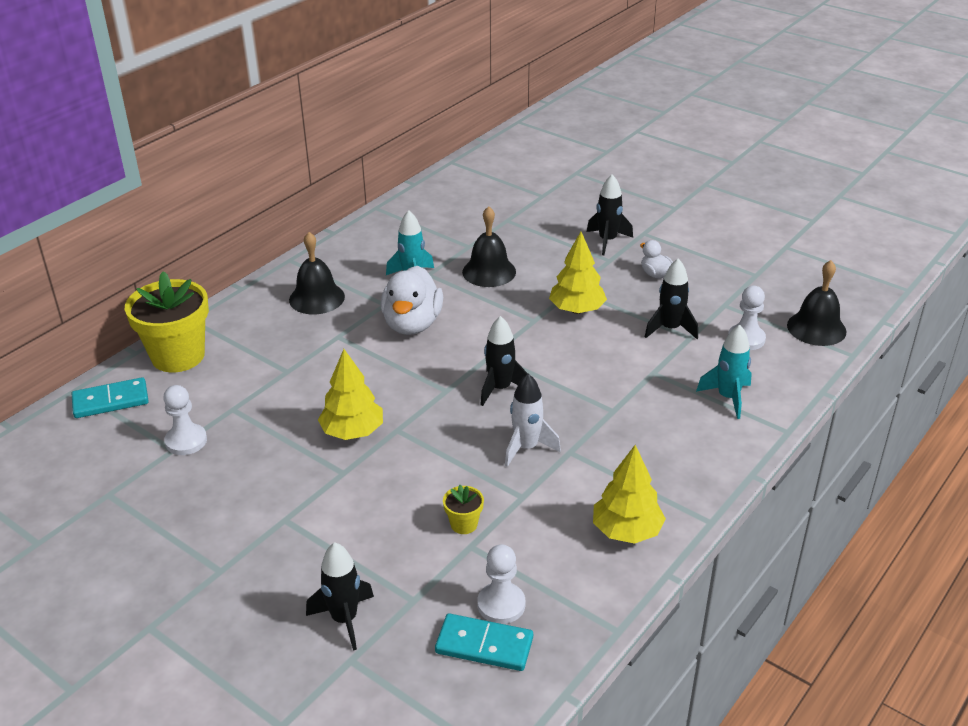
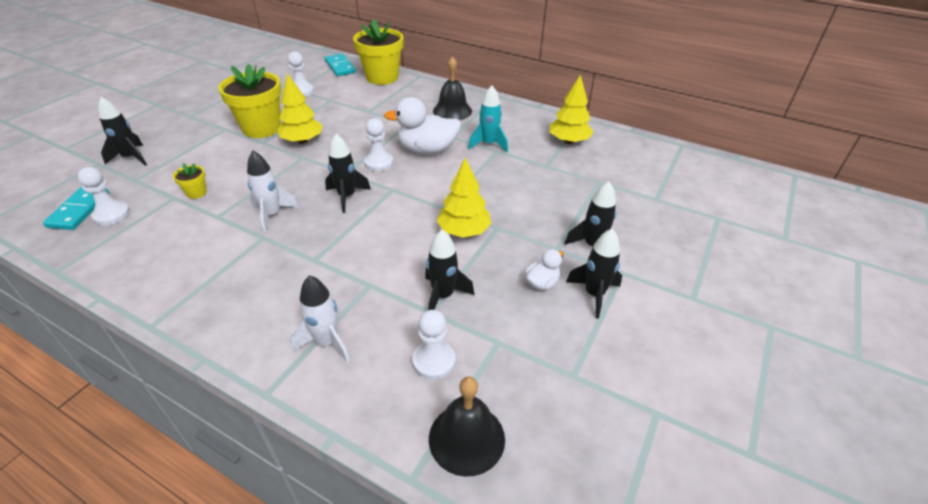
camera: 80 degrees right, 5 degrees up
black bell [462,206,516,287] -> none
yellow tree [593,445,666,544] -> yellow tree moved to [550,75,593,144]
turquoise rocket [696,325,752,419] -> white rocket [291,275,350,363]
none -> yellow flower pot [218,64,281,138]
none -> white pawn [364,118,393,171]
none -> black rocket [566,228,622,319]

